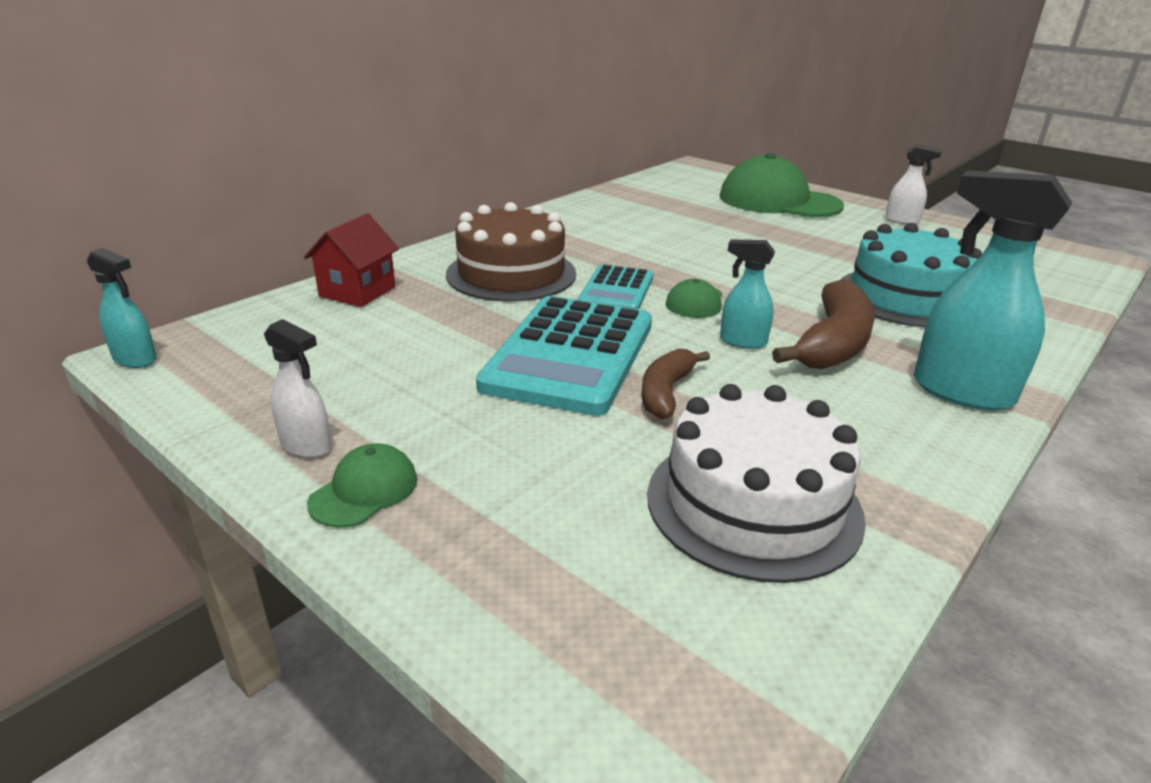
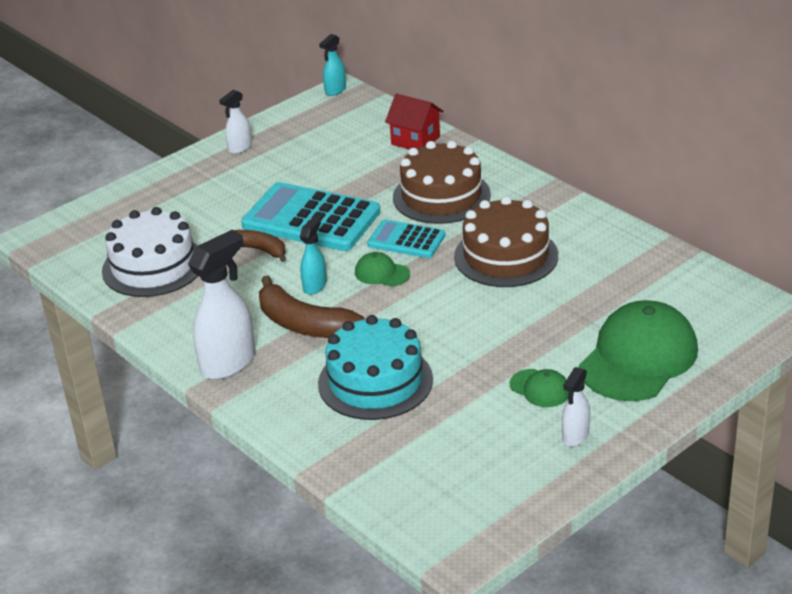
camera: 100 degrees right, 5 degrees up
green cap [307,443,417,528] -> green cap moved to [510,369,569,407]
turquoise spray bottle [914,171,1072,411] -> white spray bottle [188,230,255,380]
none -> brown cake [454,196,558,287]

